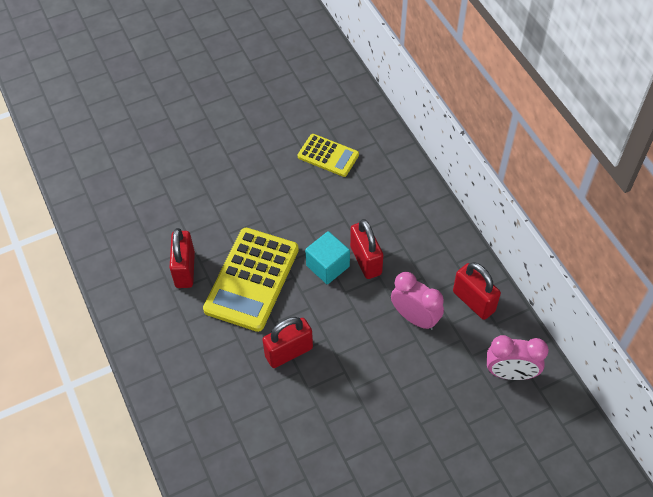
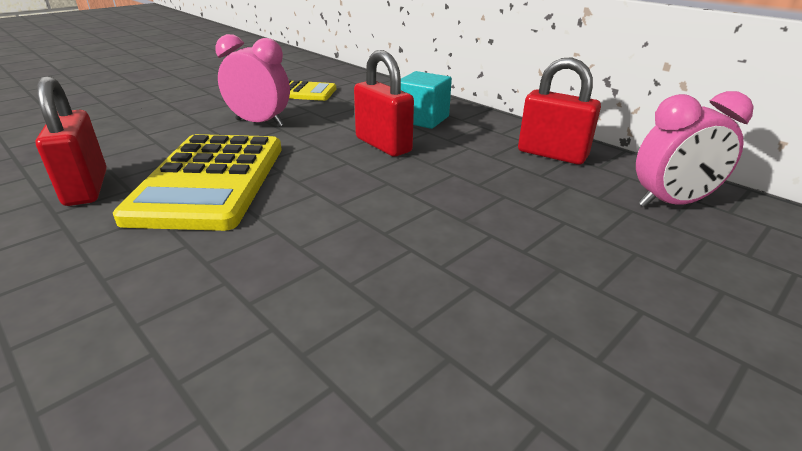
camera: 20 degrees left, 25 degrees down
red padlock [262,317,313,368] -> none
turquoise cube [305,231,350,284] -> turquoise cube moved to [401,71,452,129]
pink clock [391,272,444,330] -> pink clock moved to [215,34,290,127]

